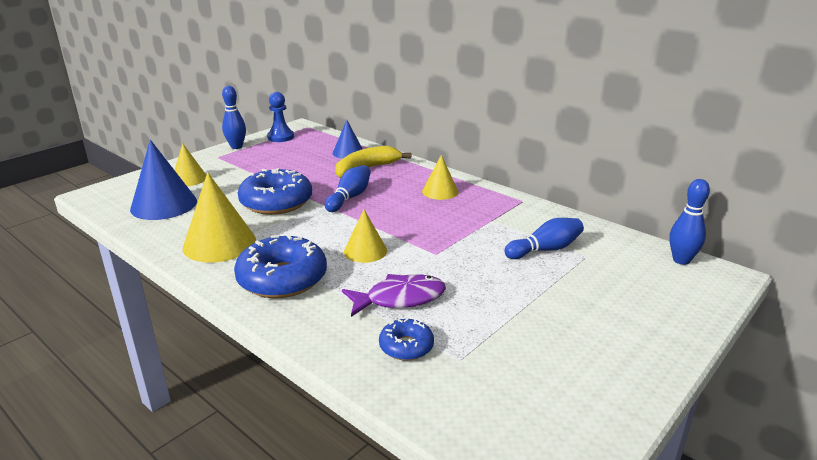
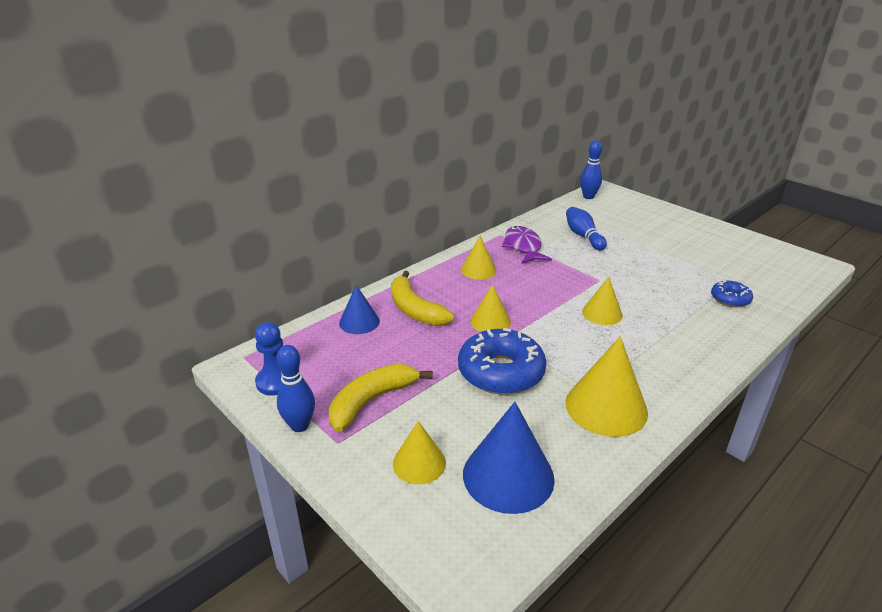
camera: 85 degrees left, 5 degrees up
blue donut [234,235,327,298] -> none
blue bowling pin [325,165,371,212] -> yellow cone [471,284,511,332]
purple fish [342,274,446,317] -> purple fish moved to [502,226,552,264]
none -> yellow banana [329,364,433,432]

